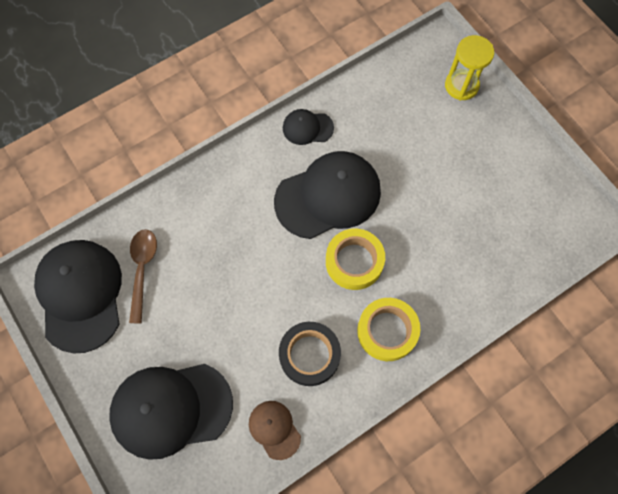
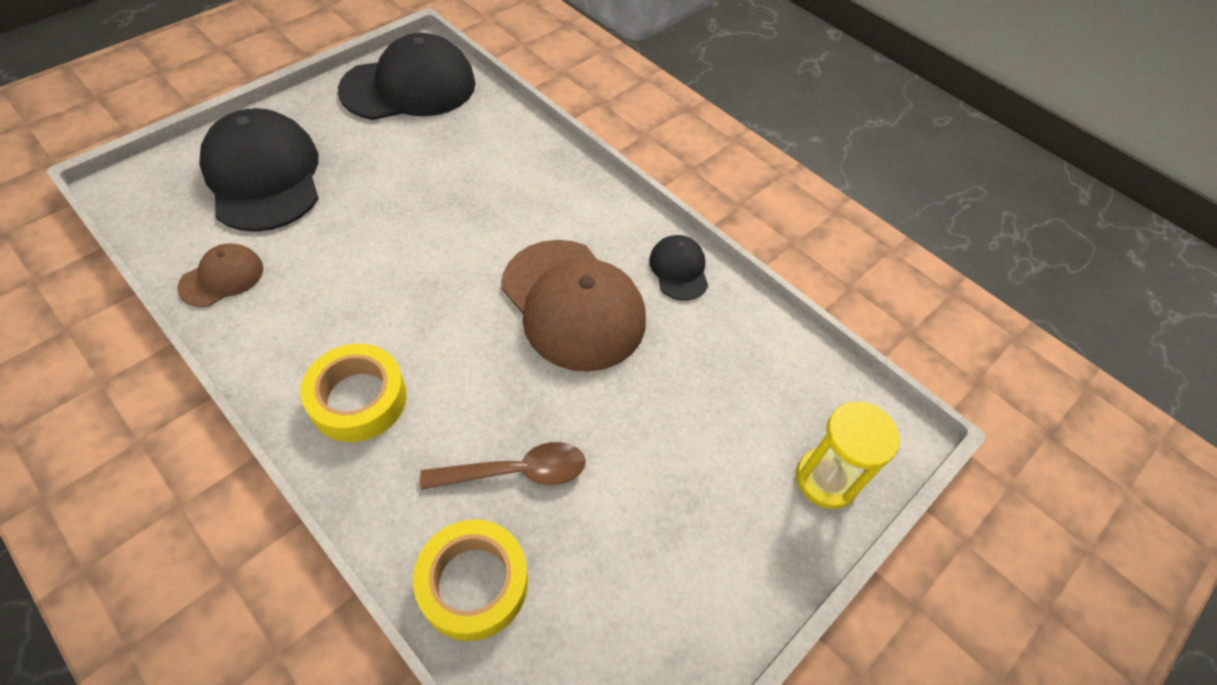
camera: 75 degrees right, 15 degrees down
brown spoon [129,229,157,324] -> brown spoon moved to [420,442,586,490]
black cap [274,151,381,239] -> brown cap [501,240,646,372]
black tape [279,322,341,386] -> none
yellow tape [326,229,385,290] -> yellow tape moved to [413,519,528,641]

